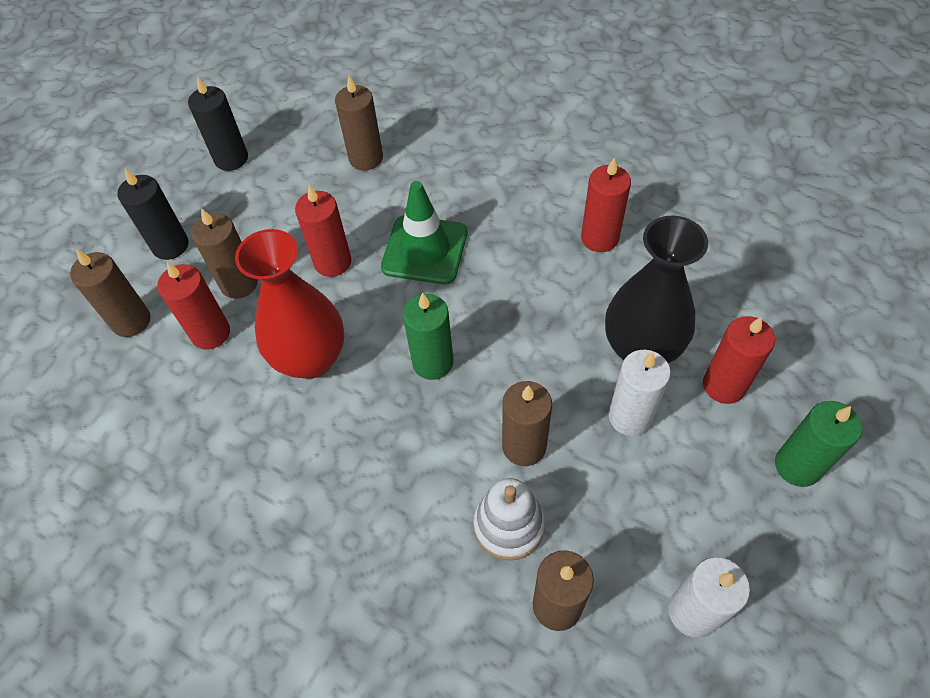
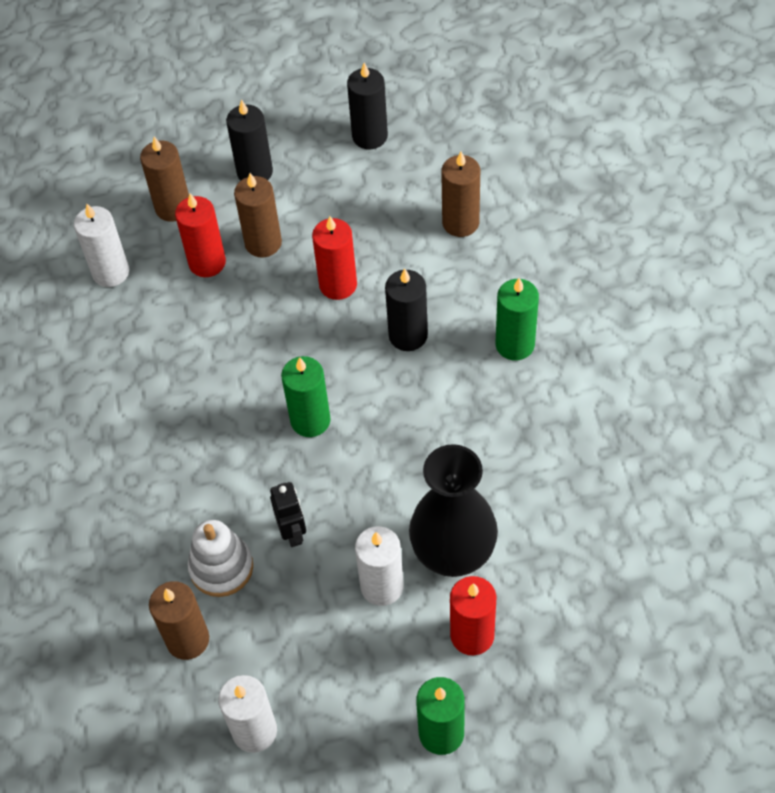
camera: 50 degrees right, 0 degrees up
red vase [235,229,344,379] -> none
green traffic cone [381,181,467,285] -> black candle [385,268,428,351]
brown candle [502,381,552,466] -> black robot [270,482,306,547]
red candle [581,158,631,252] -> none
none -> white candle [74,204,129,287]
none -> green candle [496,278,539,360]

